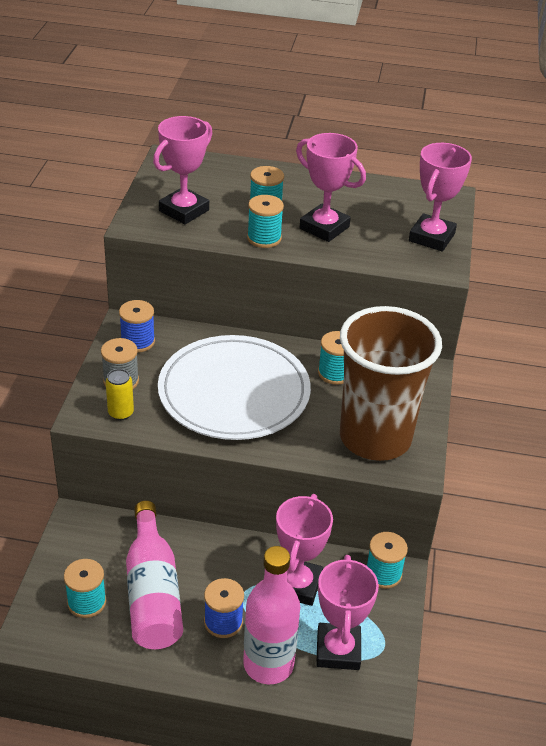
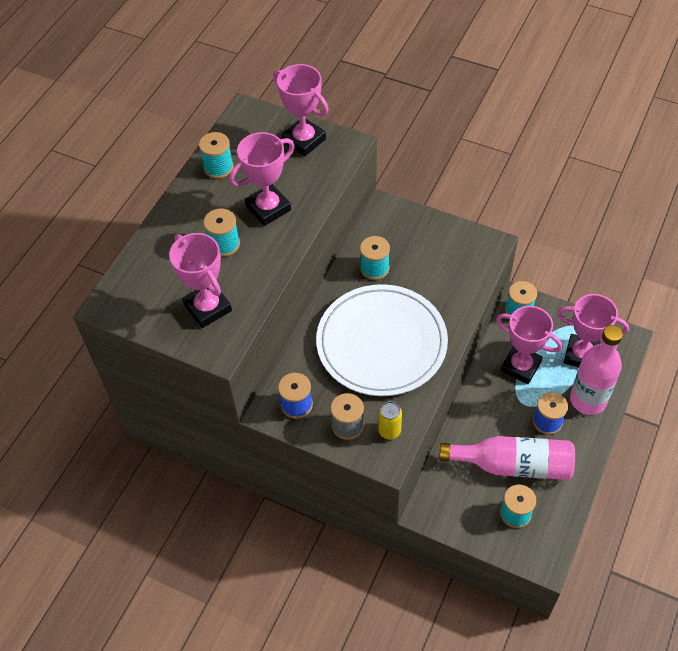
camera: 70 degrees left, 15 degrees up
turquoise spool [247,195,284,248] -> turquoise spool moved to [199,132,233,179]
brown cup [340,306,442,461] -> none

